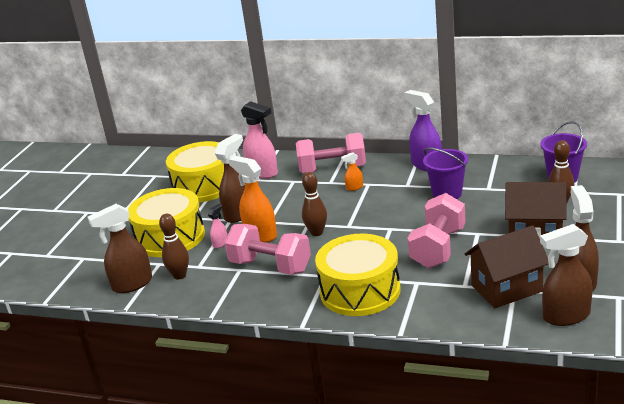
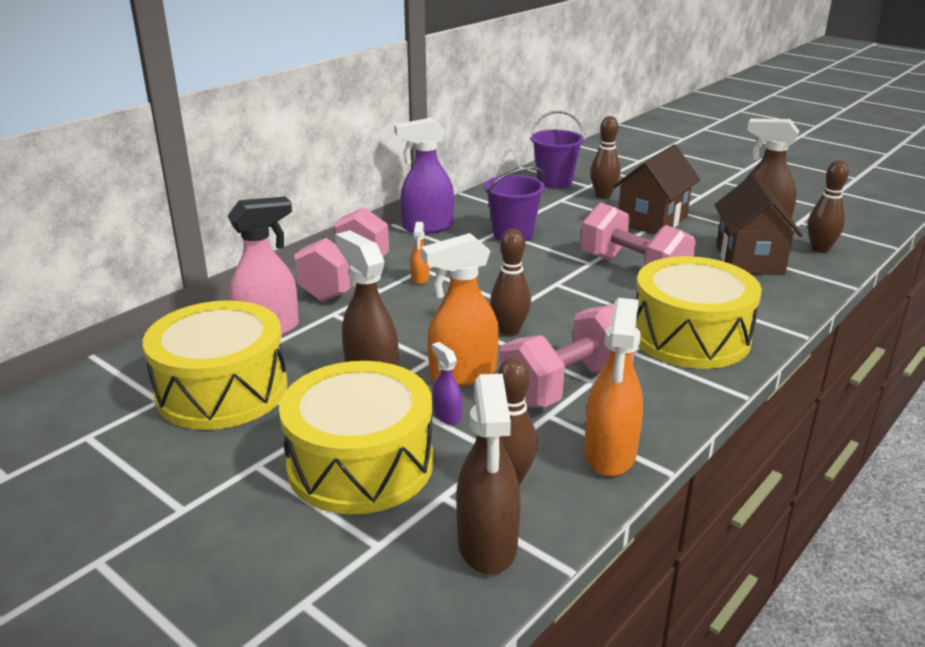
camera: 70 degrees left, 0 degrees up
pink spray bottle [208,204,227,248] -> purple spray bottle [432,342,462,425]
brown spray bottle [540,224,593,326] -> brown bowling pin [808,160,849,253]
none -> orange spray bottle [584,298,643,477]

